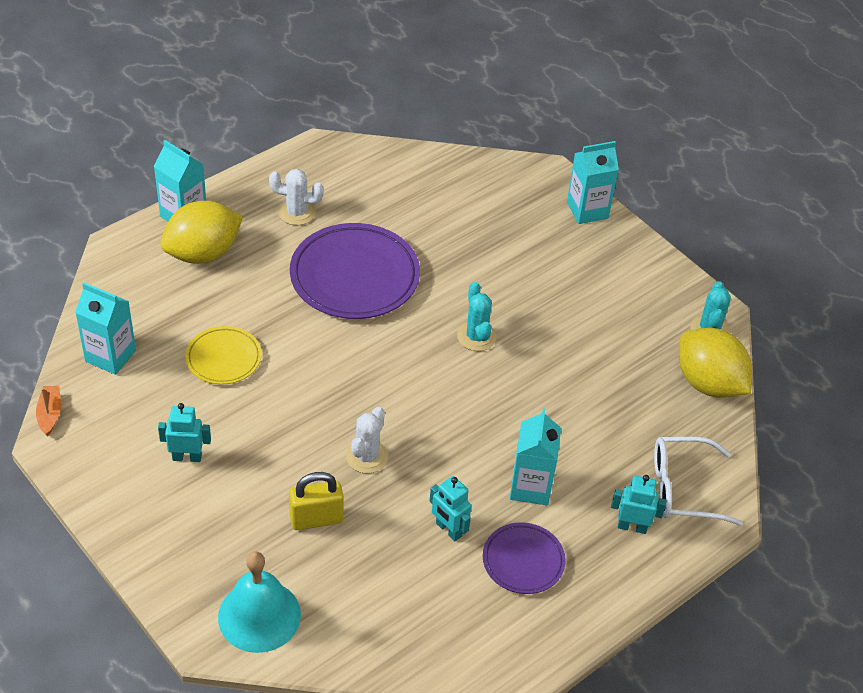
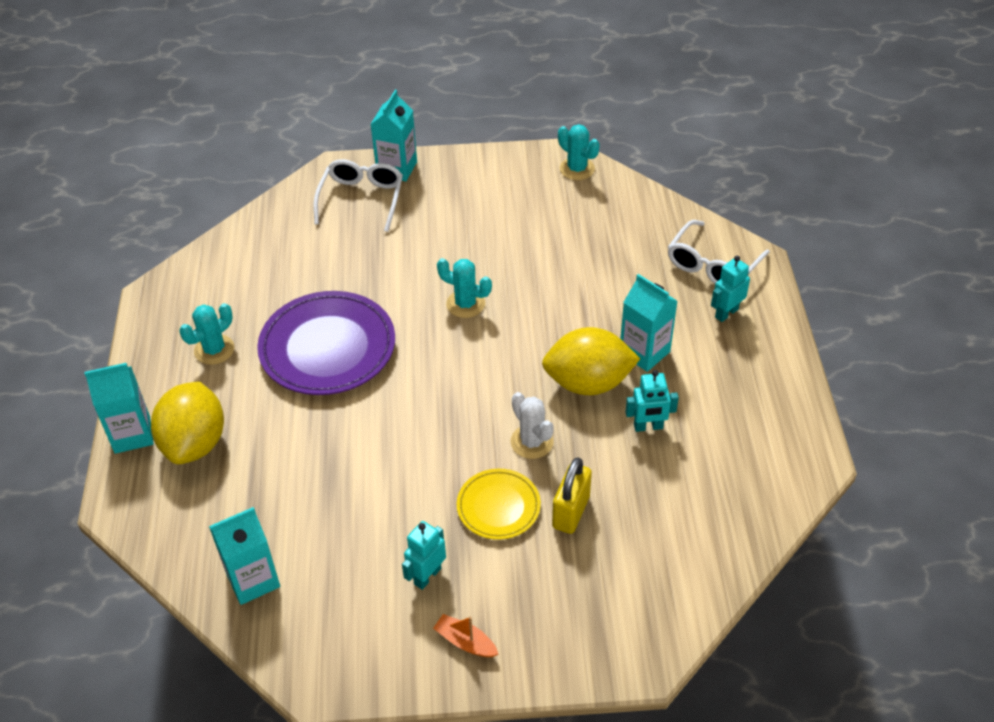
camera: 50 degrees left, 0 degrees up
orange boat [36,386,61,436] -> orange boat moved to [433,614,499,657]
yellow plate [185,326,261,384] -> yellow plate moved to [457,469,541,540]
turquoise bell [218,551,301,653] -> none
white cactus [269,169,324,225] -> turquoise cactus [179,303,234,365]
purple plate [483,523,566,594] -> none
yellow lemon [679,328,752,398] -> yellow lemon moved to [542,327,640,395]
none -> white glasses [313,159,403,232]

